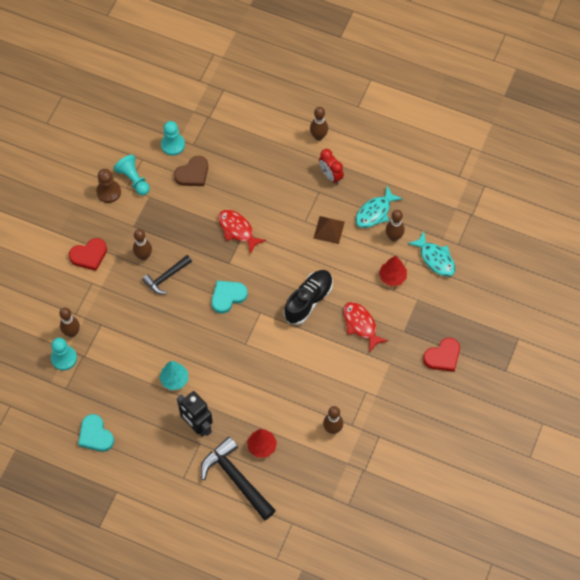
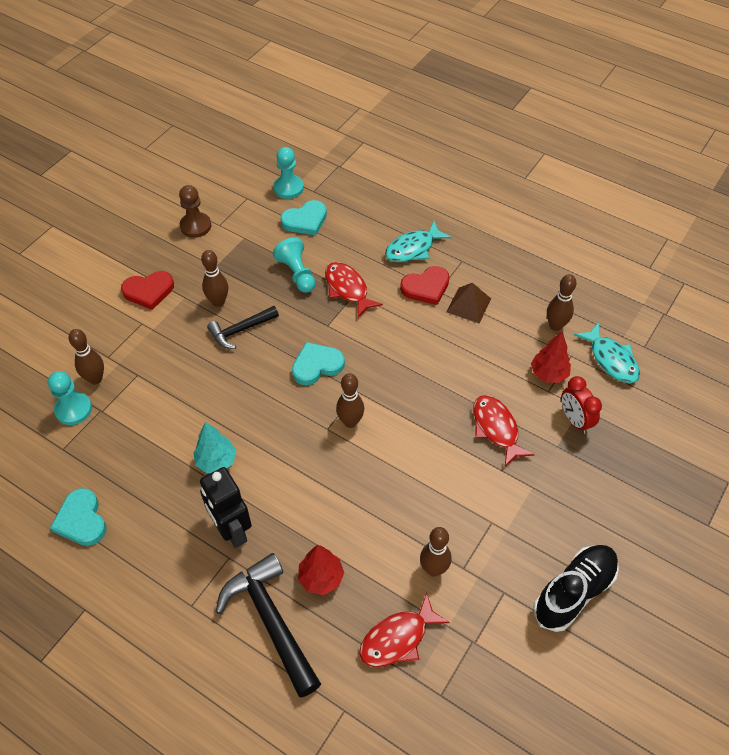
camera: 10 degrees right, 10 degrees down
turquoise pawn [113,154,150,195] -> turquoise pawn moved to [273,237,316,293]
brown heart [174,156,208,186] -> turquoise heart [280,200,327,235]
black shoe [284,270,333,325] -> black shoe moved to [533,545,619,632]
brown bowling pin [310,107,328,141] -> brown bowling pin moved to [336,373,364,428]
red clock [319,149,344,184] -> red clock moved to [561,376,602,434]
turquoise fish [355,186,403,228] -> turquoise fish moved to [385,221,451,262]
red heart [423,338,460,372] -> red heart moved to [400,266,450,305]
none -> red fish [360,593,450,667]

